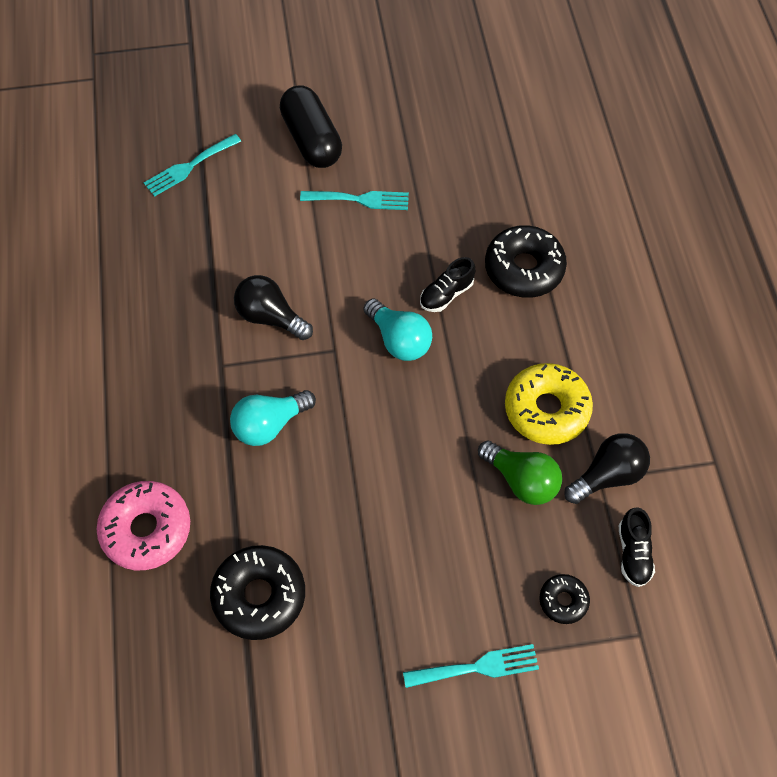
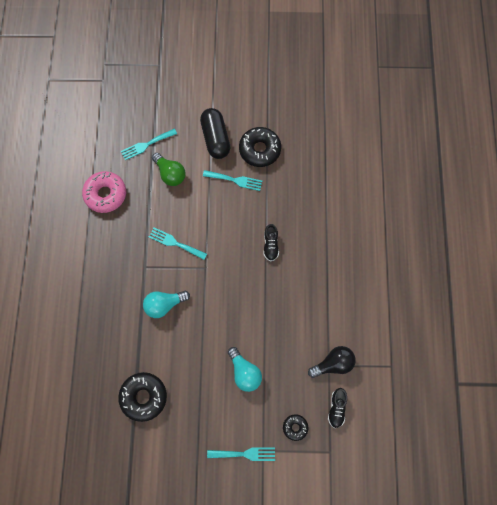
camera: 10 degrees right, 10 degrees up
pink donut [96,481,190,570] -> pink donut moved to [82,171,126,213]
black light bulb [234,275,313,340] -> turquoise fork [149,228,207,260]
turquoise light bulb [363,298,432,361] -> turquoise light bulb moved to [228,347,262,392]
black shoe [420,257,476,312] -> black shoe turned 60 degrees counterclockwise [264,224,279,261]
green light bulb [478,441,562,505] -> green light bulb moved to [152,153,186,186]
black donut [485,225,567,298] -> black donut moved to [239,127,281,167]
yellow donut [505,363,593,445] -> none

